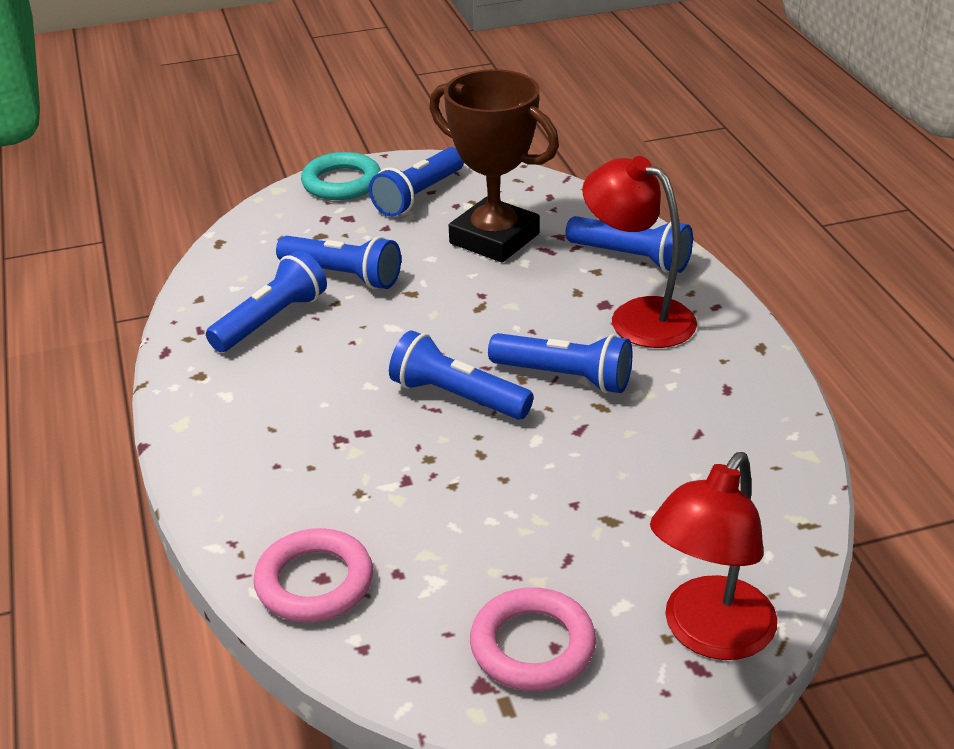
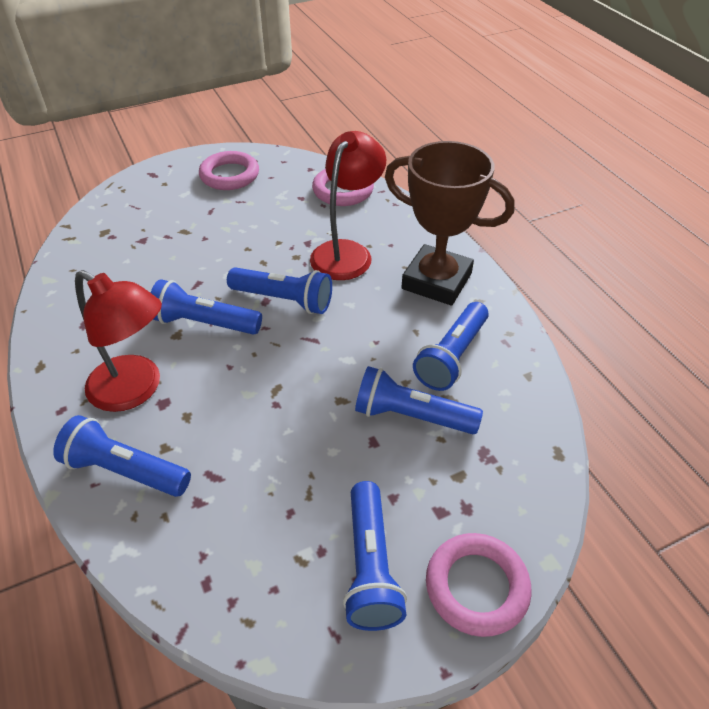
camera: 170 degrees right, 10 degrees up
turquoise ring [301,152,381,200] -> pink ring [426,533,532,637]
blue flashlight [369,147,464,217] -> blue flashlight turned 150 degrees clockwise [343,481,407,631]
brown trophy [429,69,559,262] -> brown trophy moved to [385,141,514,306]
red lamp [650,452,777,660] -> red lamp moved to [310,131,386,280]

